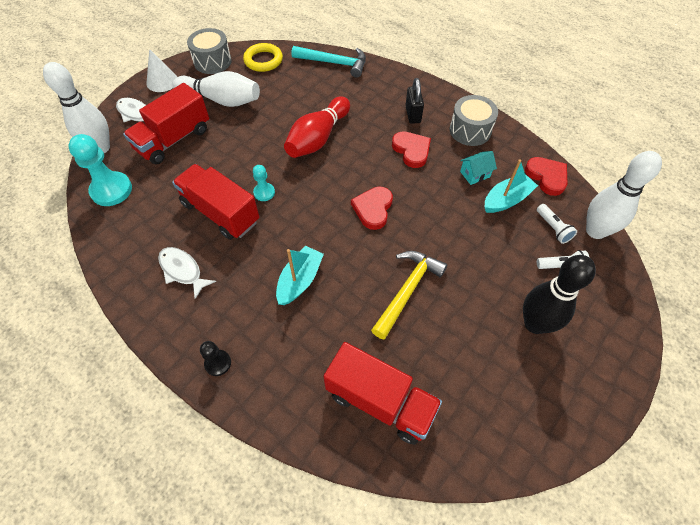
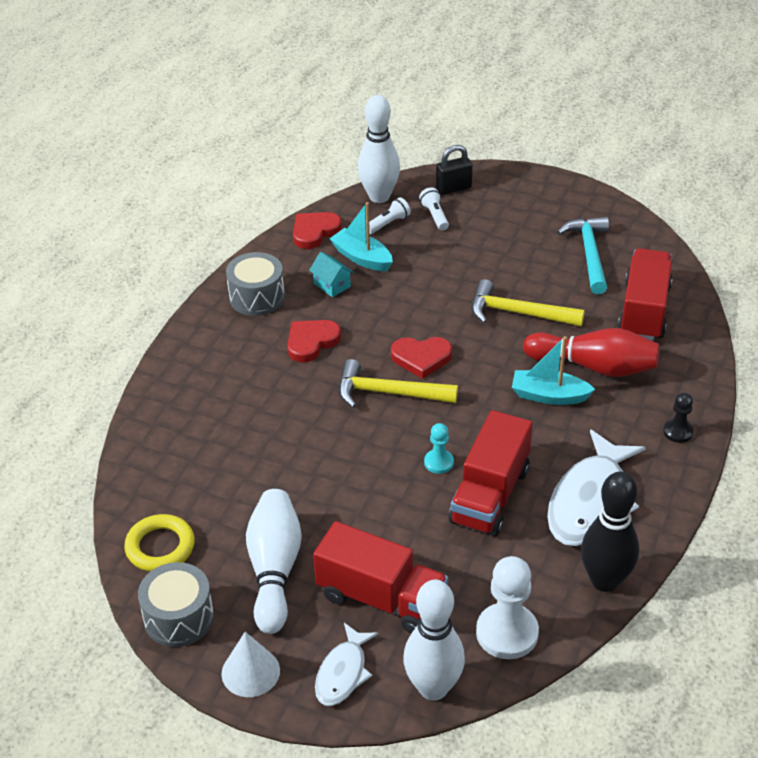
camera: 105 degrees left, 15 degrees down
turquoise pawn [68,134,132,206] -> white pawn [476,556,539,659]
white fish [158,247,216,299] -> white fish [547,429,646,546], size x1.77
red bowling pin [284,97,350,158] -> red bowling pin moved to [523,328,660,377]
turquoise hammer [291,46,366,78] -> turquoise hammer moved to [557,217,609,294]
black padlock [405,78,424,124] -> black padlock moved to [436,145,473,195]
black bowling pin [523,255,596,334] -> black bowling pin moved to [581,472,639,592]
none -> yellow hammer [339,359,458,408]

